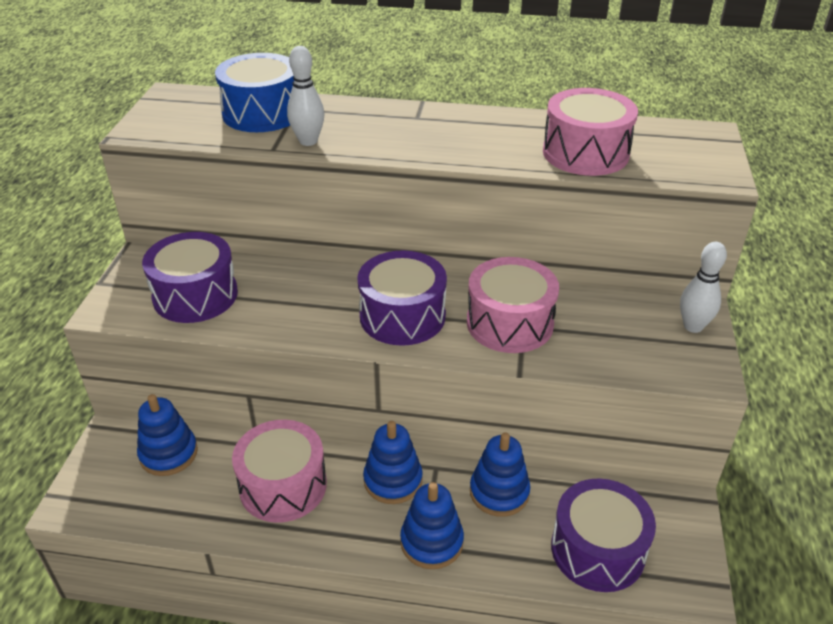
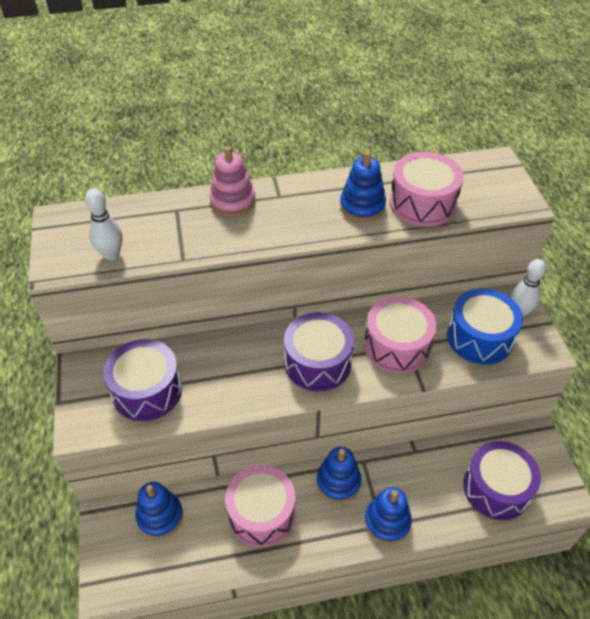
camera: 20 degrees left, 10 degrees up
blue drum [215,53,294,132] -> blue drum moved to [447,288,523,365]
white bowling pin [287,46,325,146] -> white bowling pin moved to [85,189,123,260]
blue stacking toy [470,432,530,517] -> blue stacking toy moved to [340,151,386,222]
none -> pink stacking toy [209,146,255,217]

